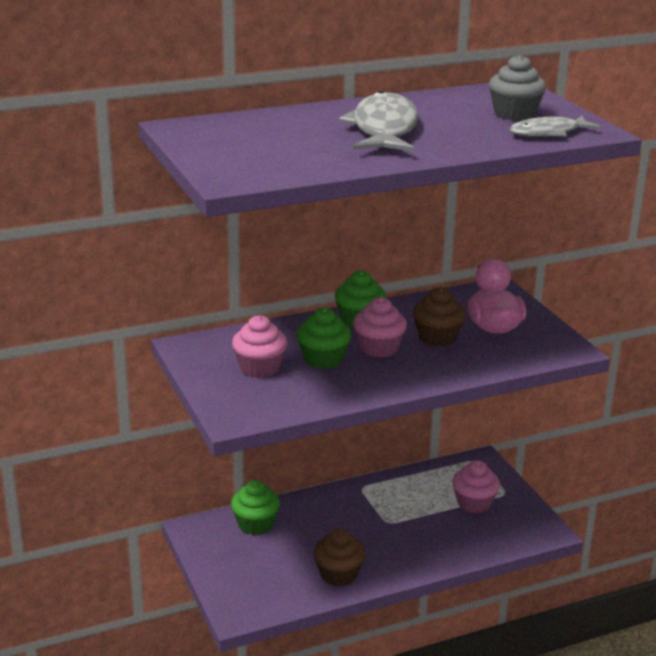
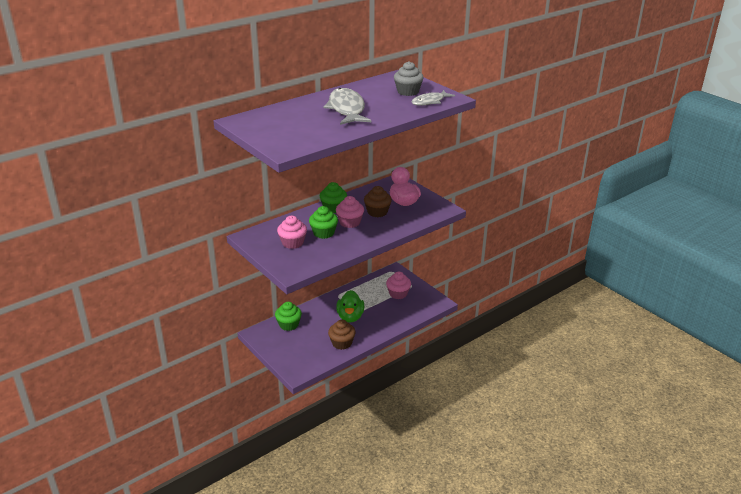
camera: 15 degrees left, 5 degrees up
none -> green duck [336,290,364,323]

